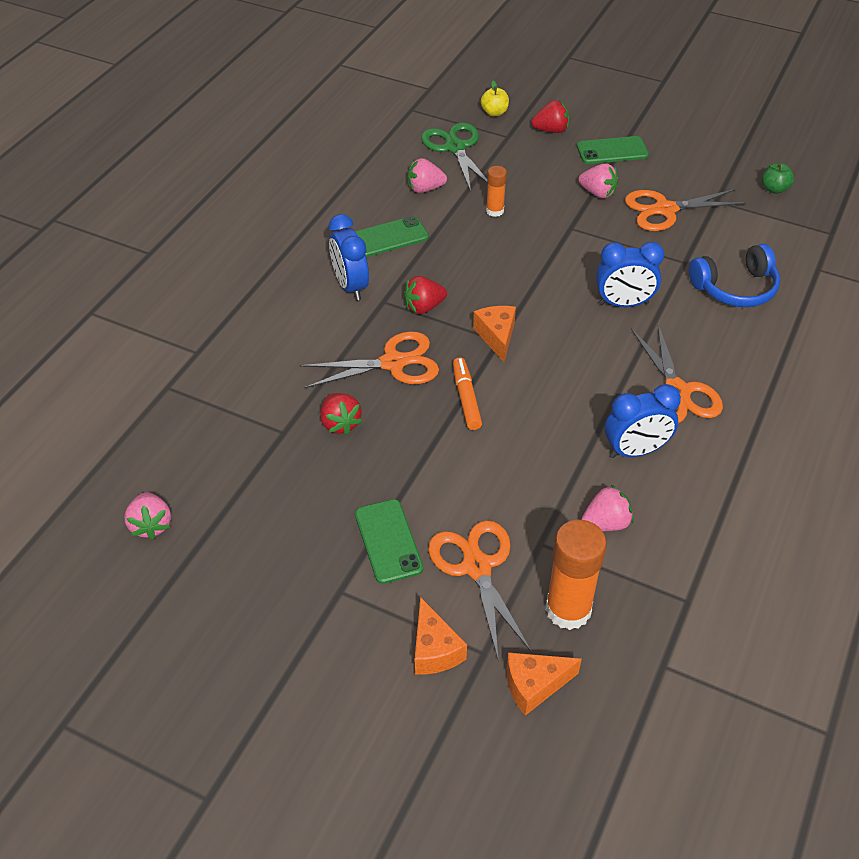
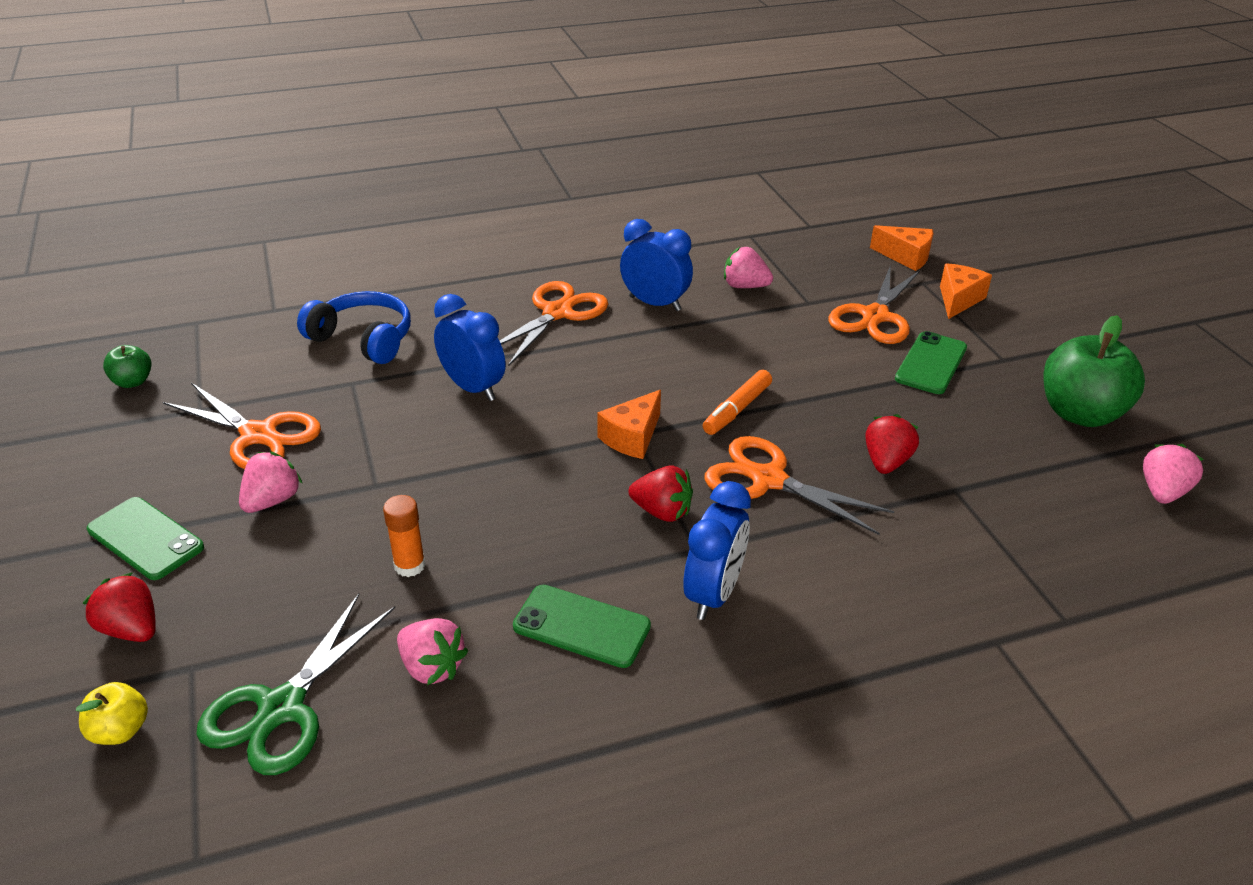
camera: 135 degrees left, 10 degrees down
orange glue stick [545,520,607,630] -> none
pink strawberry [578,163,618,199] -> pink strawberry turned 45 degrees clockwise [239,452,303,513]
none -> green apple [1043,315,1145,427]

